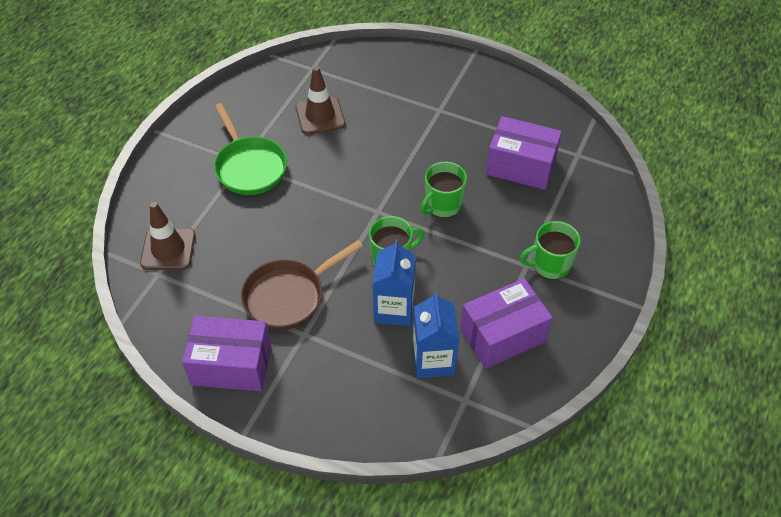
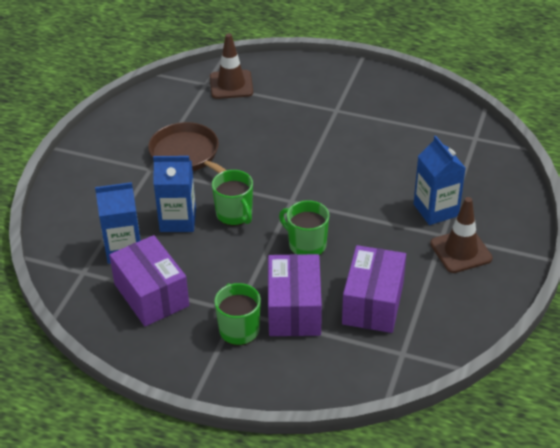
camera: 85 degrees right, 10 degrees down
purple box [182,316,271,391] -> purple box moved to [268,254,322,336]
green pan [214,103,287,195] -> none
brown traffic cone [296,66,345,135] -> brown traffic cone moved to [430,197,493,273]
none -> blue carton [414,136,466,225]

